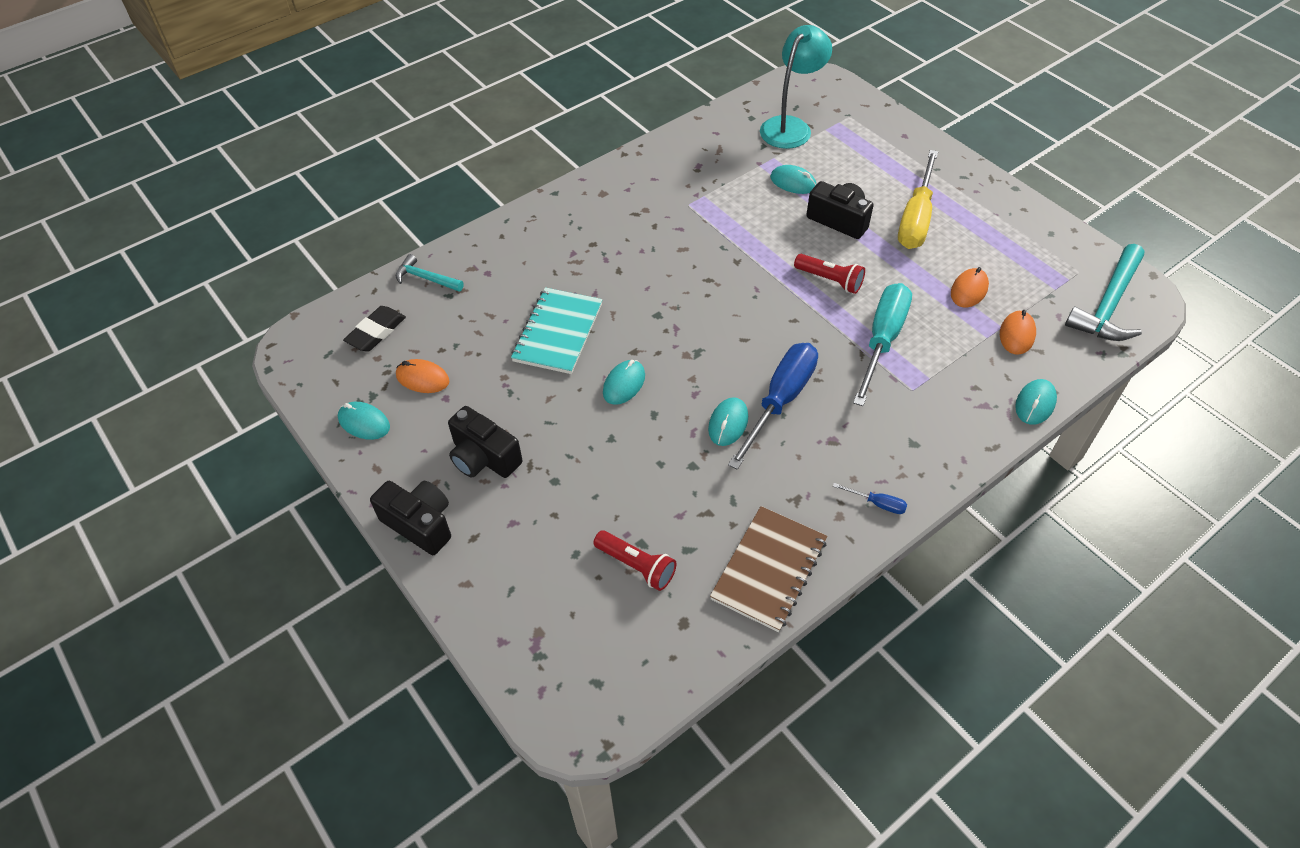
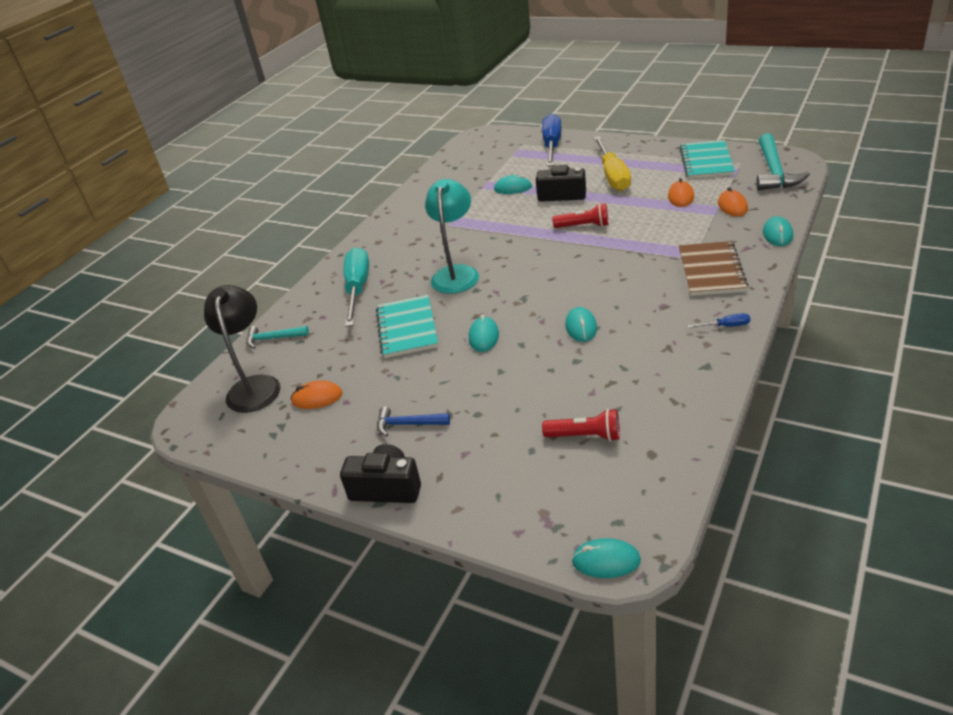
camera: 20 degrees left, 15 degrees down
turquoise mouse [338,402,390,440] -> turquoise mouse moved to [571,538,641,578]
black eraser [343,306,406,352] -> black lamp [204,285,280,413]
black camera [448,406,523,478] -> blue hammer [377,407,450,437]
brown notebook [710,506,827,632] -> brown notebook moved to [679,241,748,296]
blue screwdriver [728,343,818,470] -> blue screwdriver moved to [542,114,562,166]
turquoise lamp [760,25,832,149] -> turquoise lamp moved to [425,179,479,294]
turquoise screwdriver [853,283,912,406] -> turquoise screwdriver moved to [343,247,369,327]
none -> turquoise notebook [680,140,735,179]

